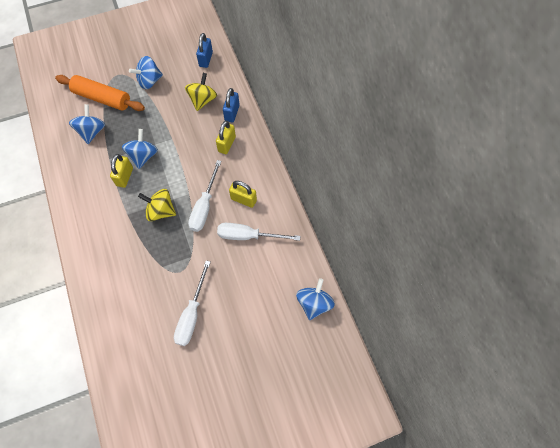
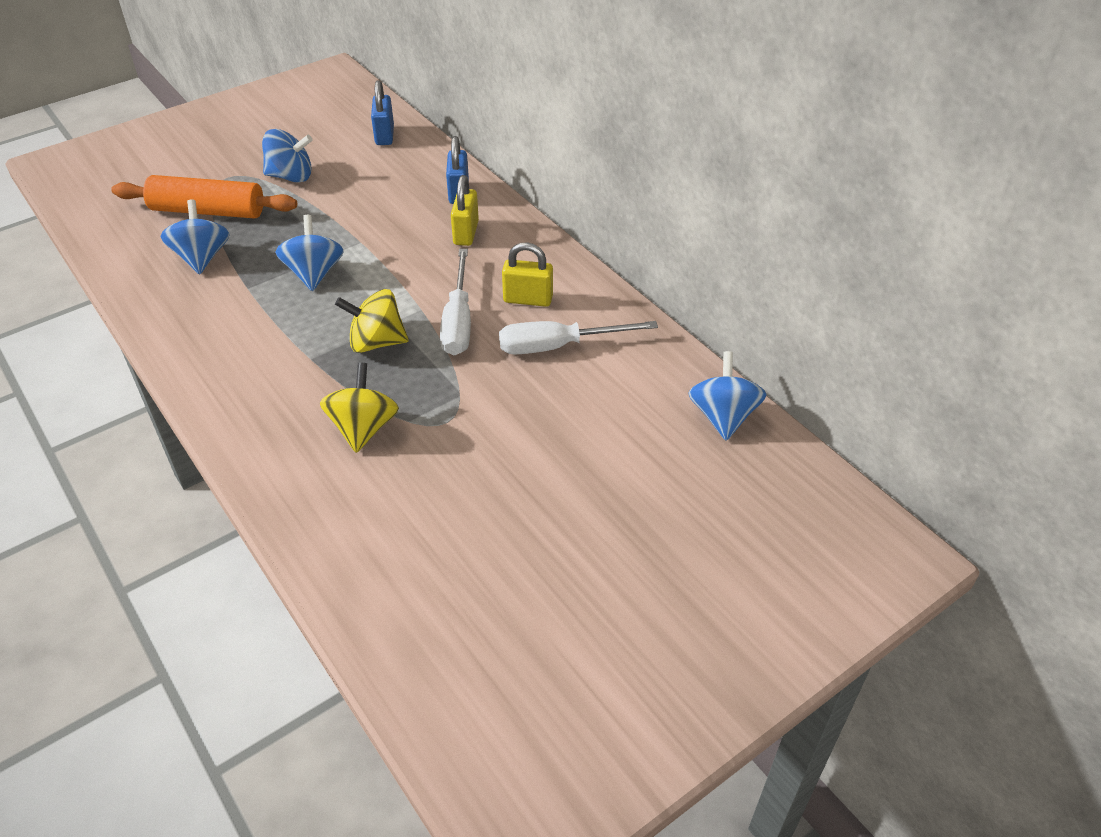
camera: 15 degrees left, 20 degrees down
yellow padlock [110,154,133,188] -> none
blue spinning top [129,56,163,89] -> blue spinning top turned 135 degrees counterclockwise [262,129,313,183]
white screwdriver [174,261,211,346] -> none
yellow spinning top [185,73,217,111] -> yellow spinning top moved to [320,363,399,453]

